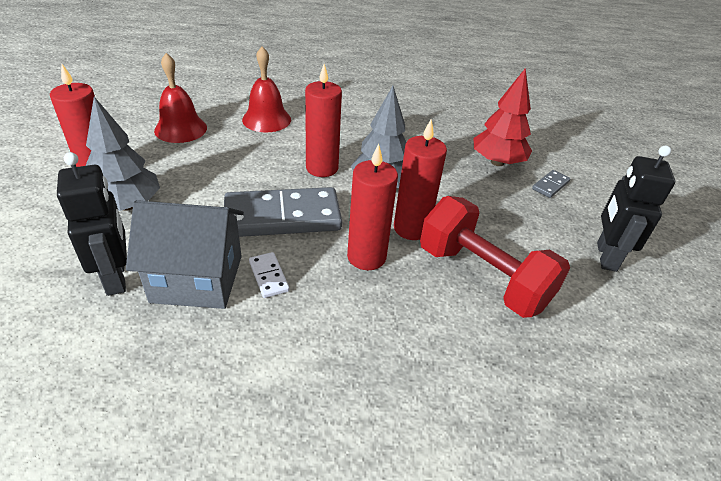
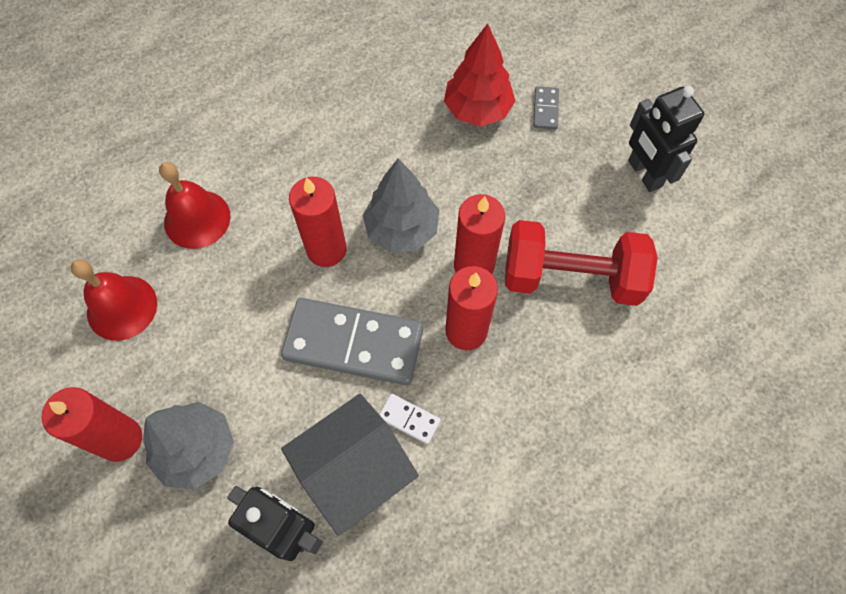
camera: 35 degrees left, 25 degrees up
grey domino [224,187,342,237] -> grey domino turned 60 degrees clockwise [281,298,423,385]

